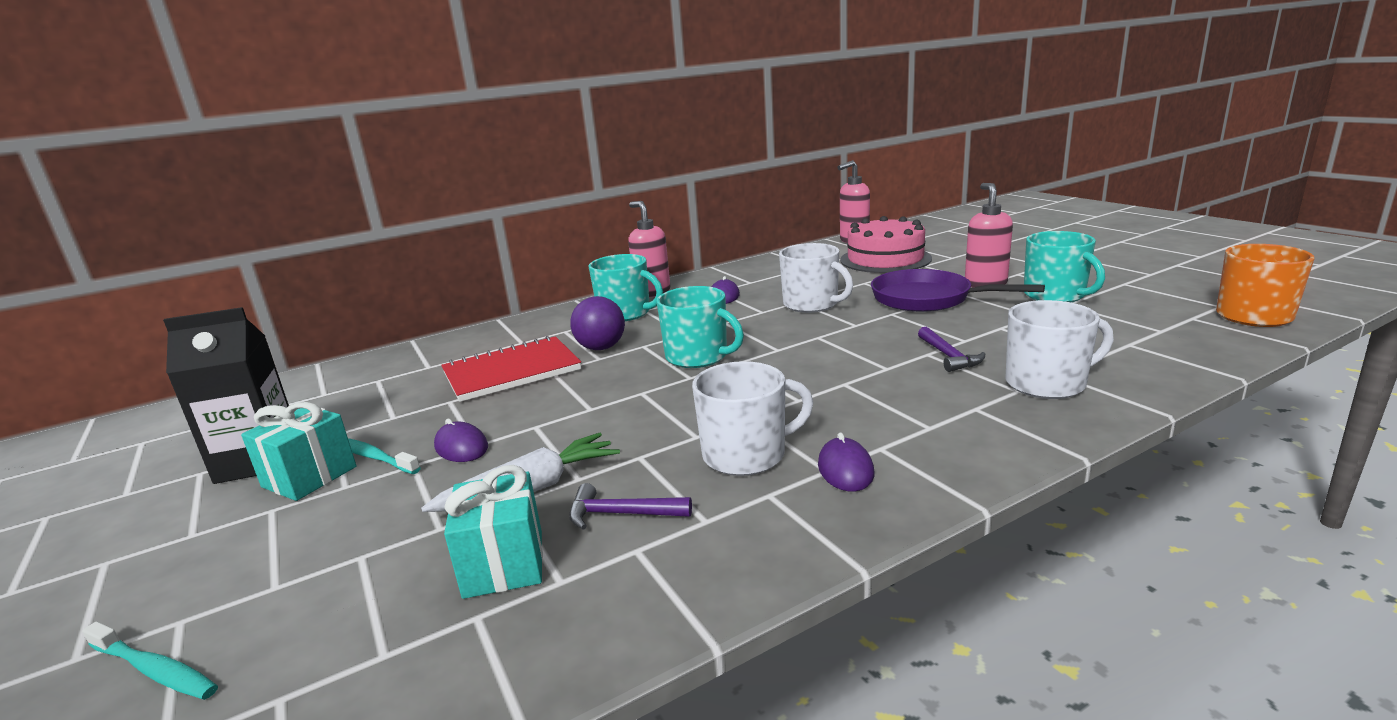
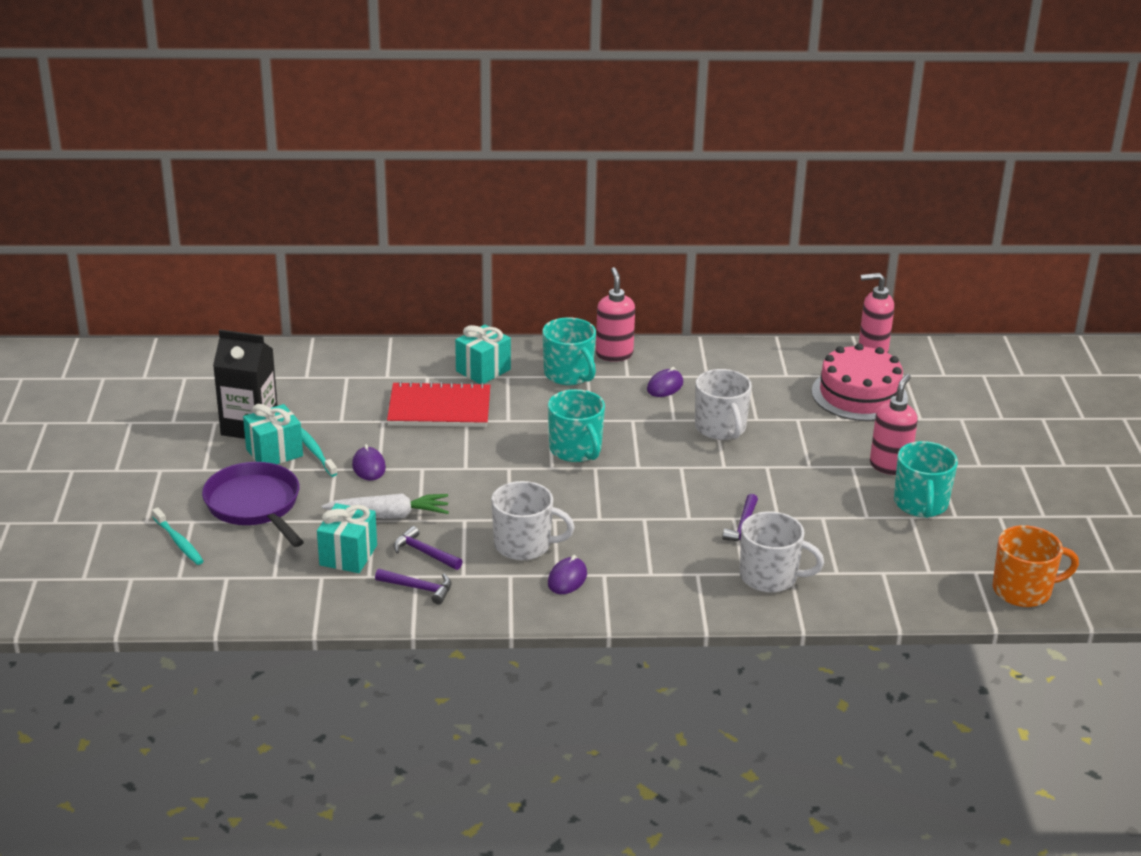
camera: 25 degrees right, 10 degrees up
purple ball [570,296,625,350] -> none
purple pan [871,269,1045,312] -> purple pan moved to [202,462,304,547]
none -> purple hammer [375,569,451,605]
none -> turquoise gift [455,325,511,384]

